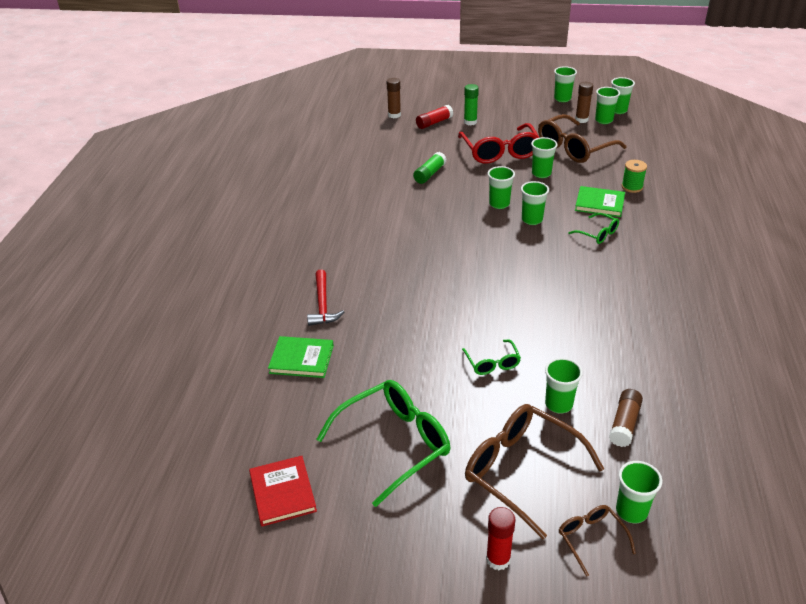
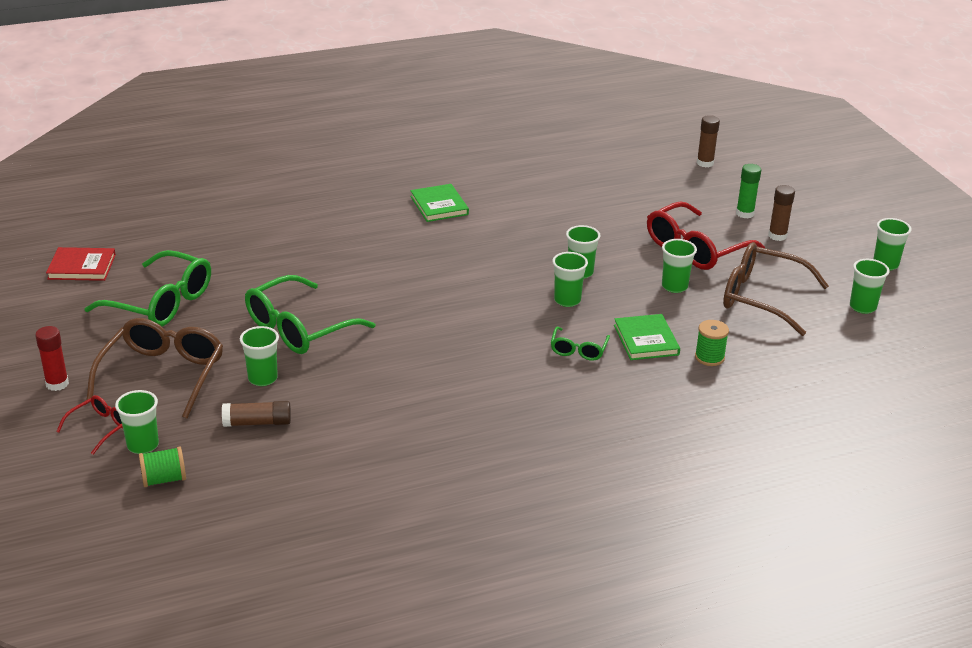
camera: 60 degrees right, 5 degrees down
red book [249,456,317,526] -> red book turned 45 degrees clockwise [46,247,116,281]
green book [268,336,334,378] -> green book moved to [410,184,469,222]
red hammer [307,270,344,326] -> none
green glue stick [413,152,447,184] -> none
red glue stick [416,105,453,129] -> none
green glasses [462,340,521,375] -> green glasses [245,275,375,354], size x2.00
brown glasses [559,505,636,577] -> red glasses [56,395,123,455]
brown glue stick [575,82,593,123] -> brown glue stick moved to [768,185,795,241]
green cup [611,77,635,114] -> none
none -> green spool [139,446,186,487]

